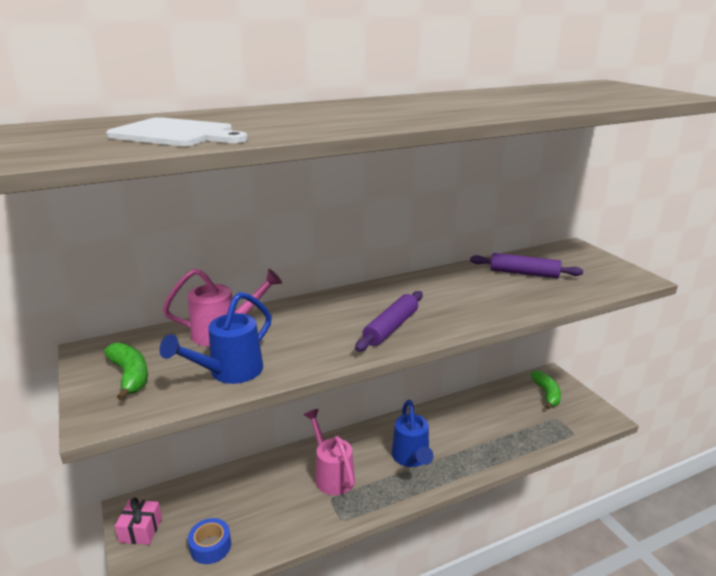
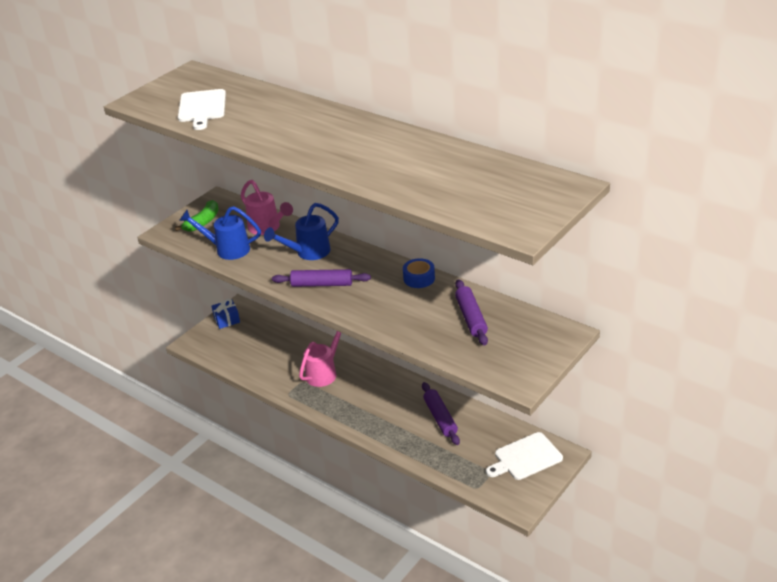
camera: 65 degrees right, 10 degrees up
pink gift [115,497,162,545] -> blue gift [212,299,240,329]
blue tape [188,518,231,564] -> blue tape moved to [403,258,435,288]
blue watering can [392,400,433,467] -> blue watering can moved to [264,203,339,260]
green banana [531,370,561,410] -> white cutting board [486,432,563,480]
none -> purple rolling pin [422,382,460,445]

